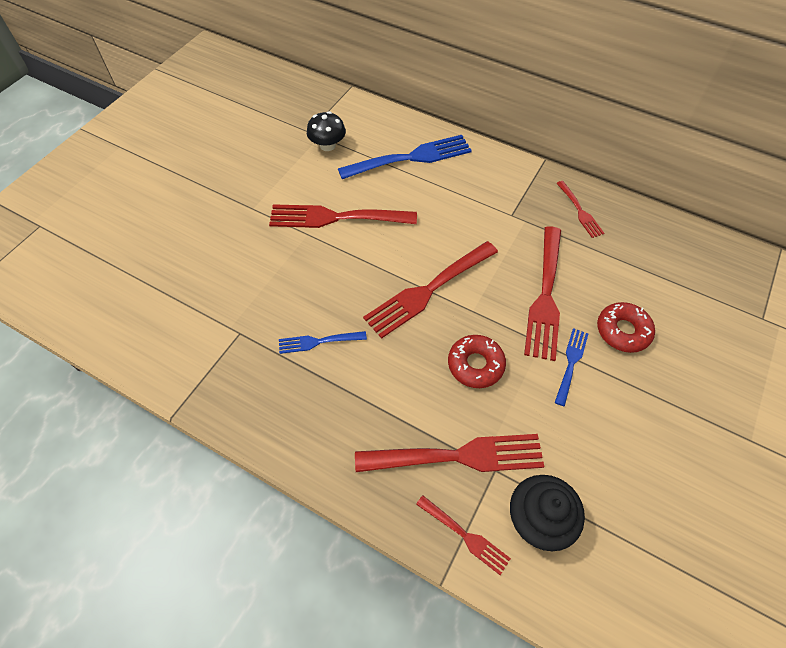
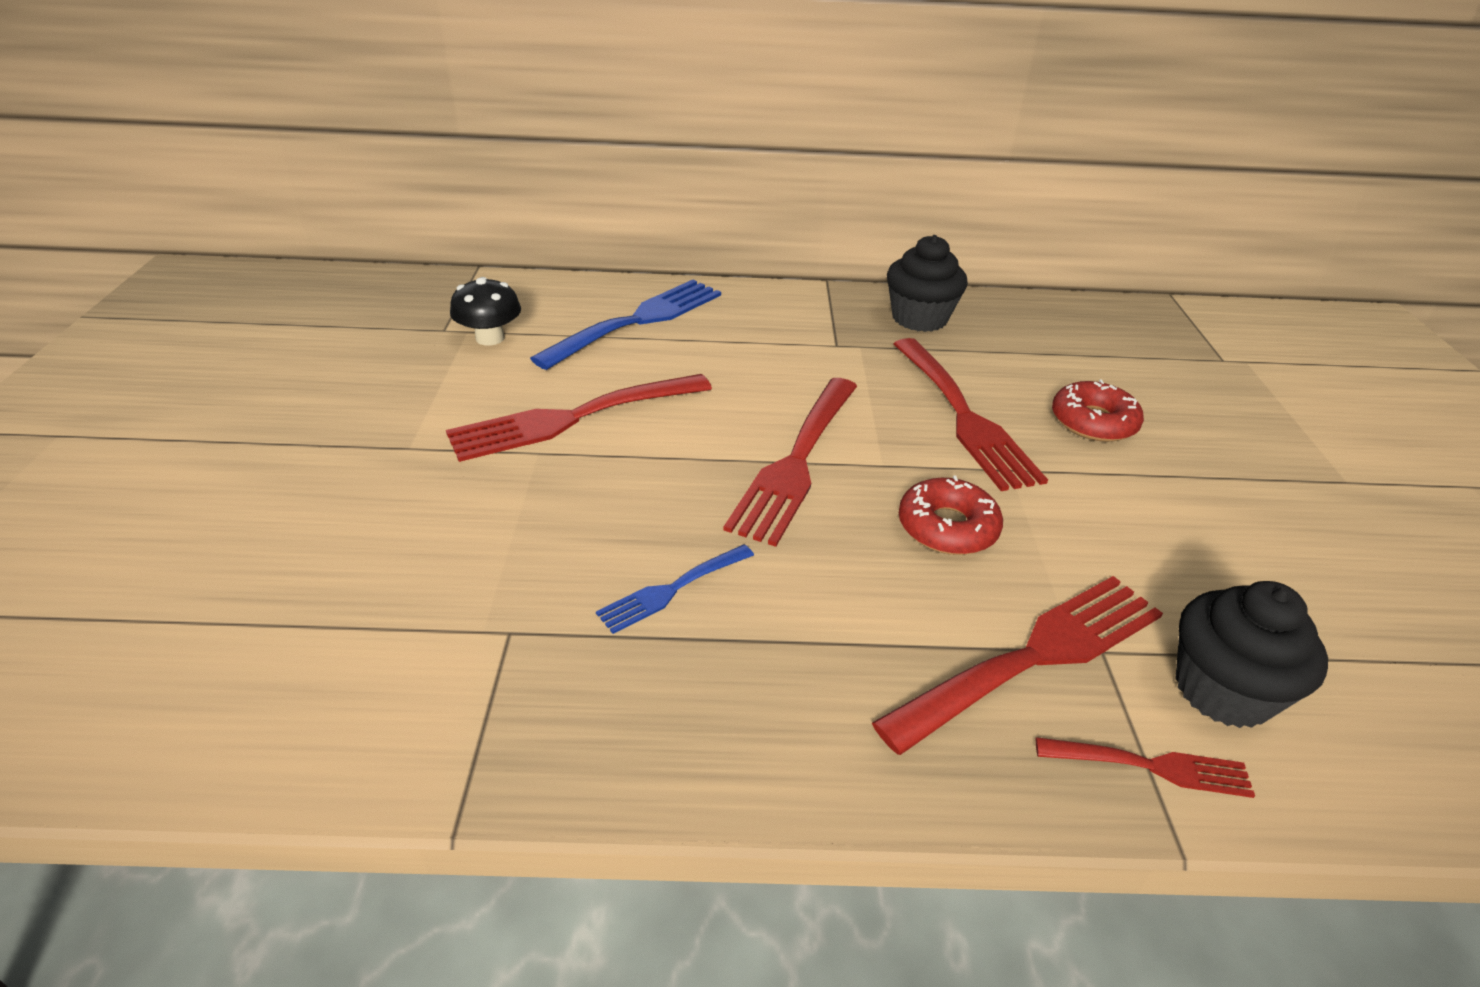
camera: 30 degrees left, 20 degrees down
blue fork [555,328,588,406] -> none
red fork [556,181,604,238] -> black cupcake [887,235,968,332]

